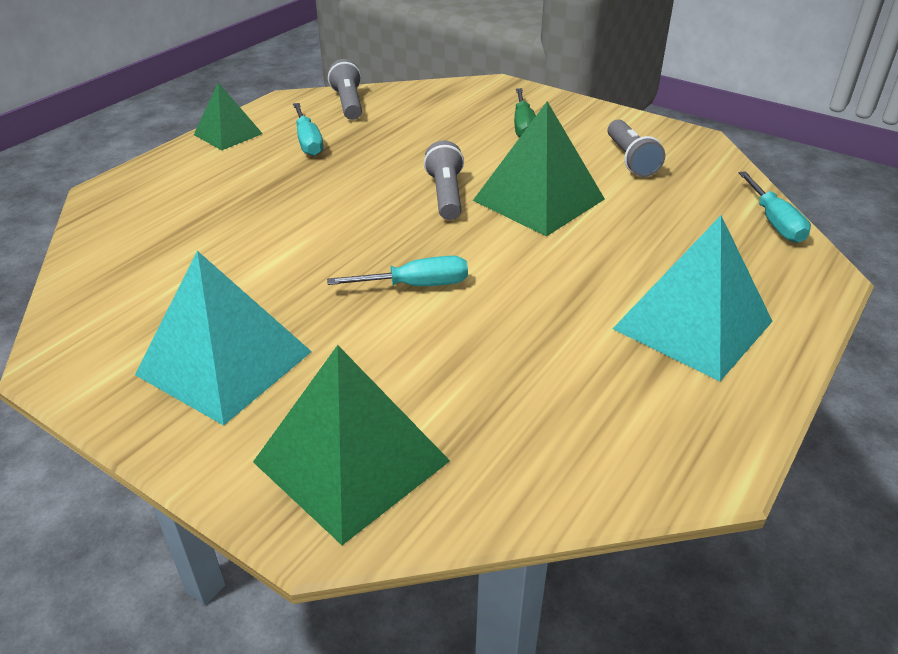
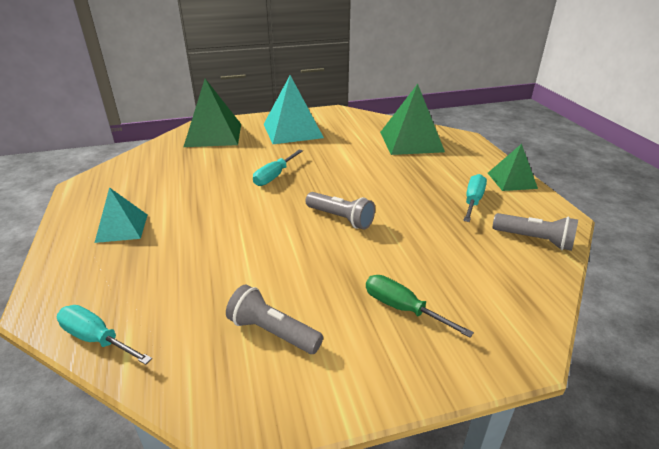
camera: 130 degrees right, 5 degrees down
turquoise screwdriver [293,103,323,156] -> turquoise screwdriver turned 90 degrees clockwise [463,174,487,222]
green pyramid [473,101,605,237] -> green pyramid moved to [380,84,445,155]
turquoise pyramid [613,215,773,381] -> turquoise pyramid [95,187,147,243], size x0.59

